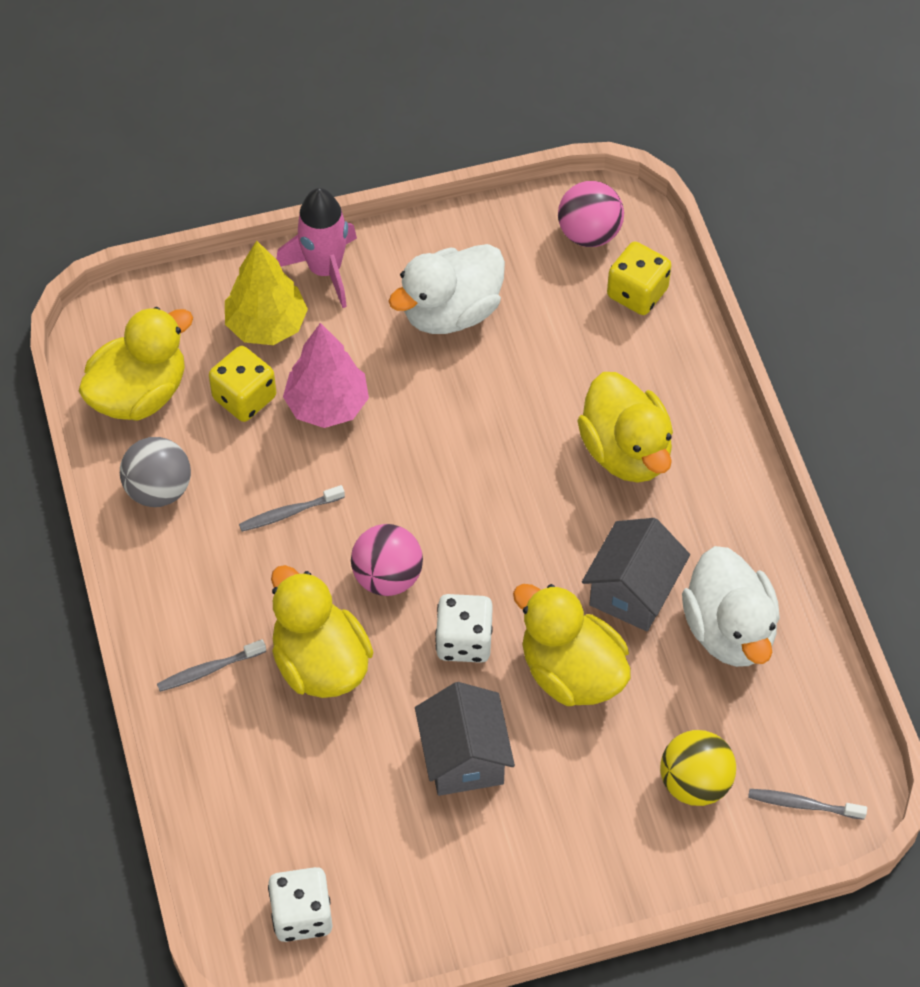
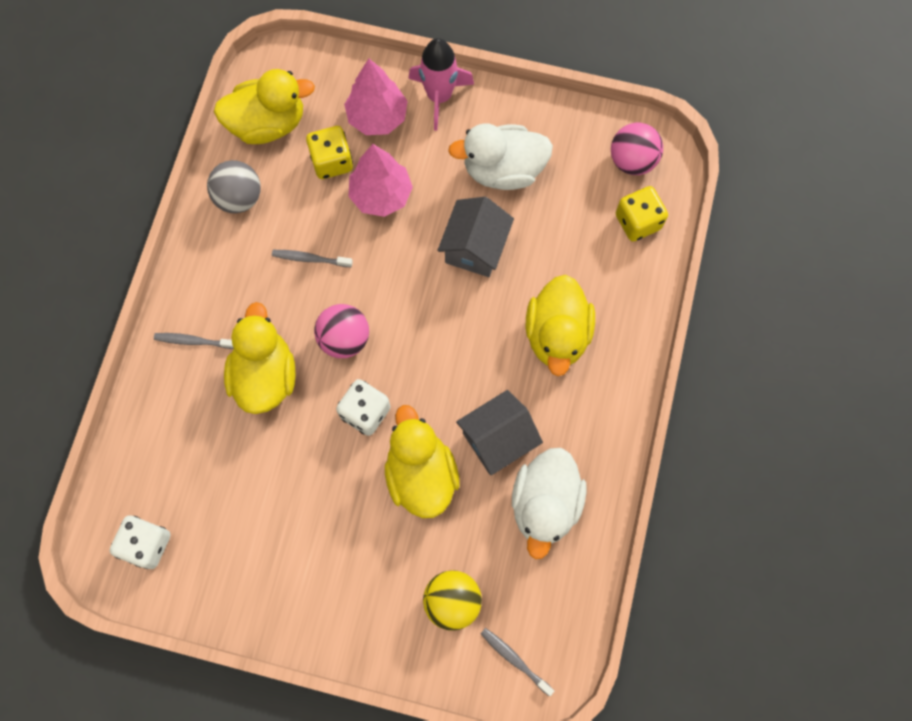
camera: 30 degrees right, 15 degrees up
yellow tree [225,241,308,345] -> pink tree [344,59,408,135]
grey house [415,682,515,796] -> grey house moved to [437,197,514,277]

